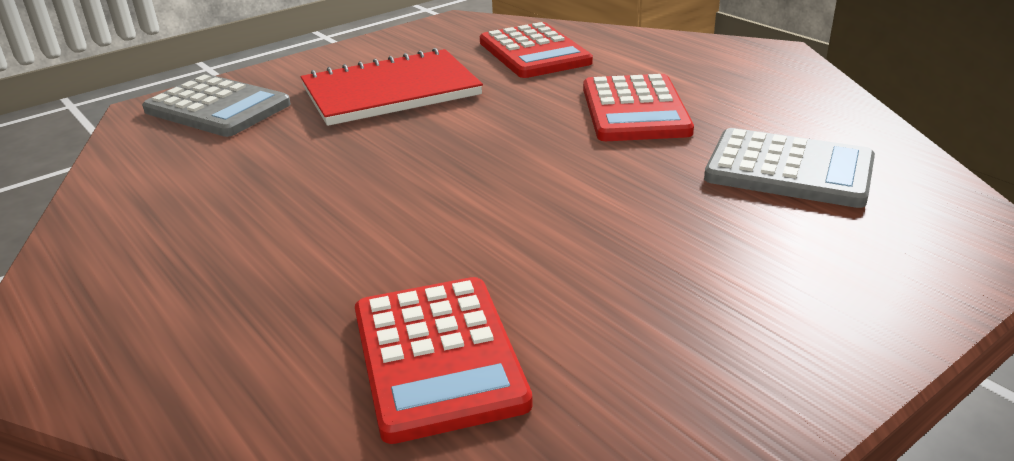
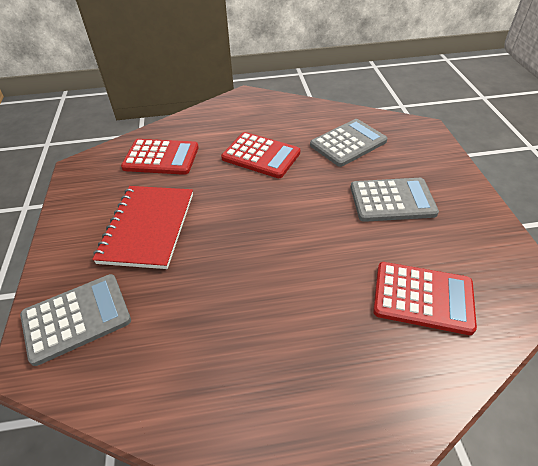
camera: 60 degrees left, 15 degrees up
none -> grey calculator [351,178,439,222]

